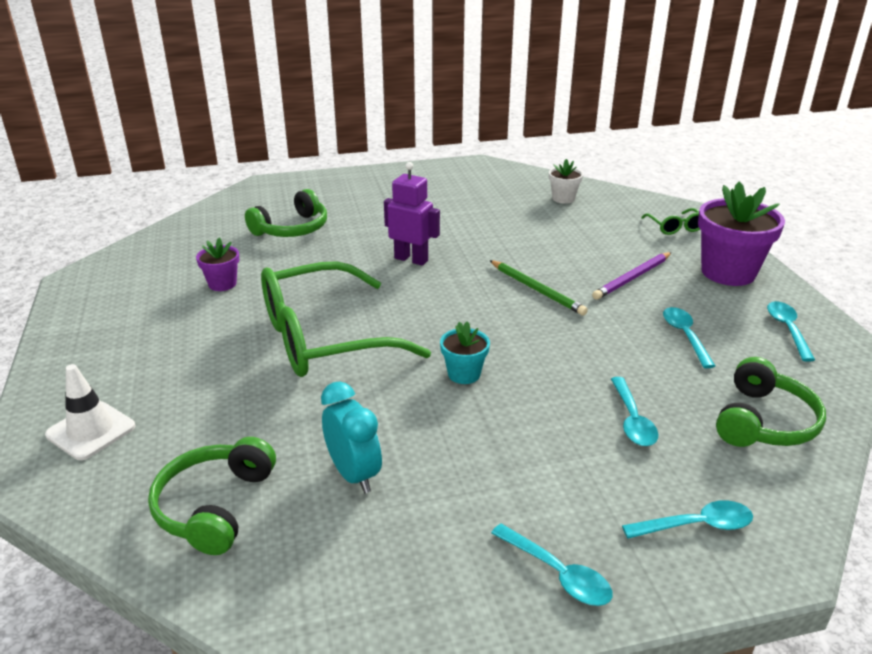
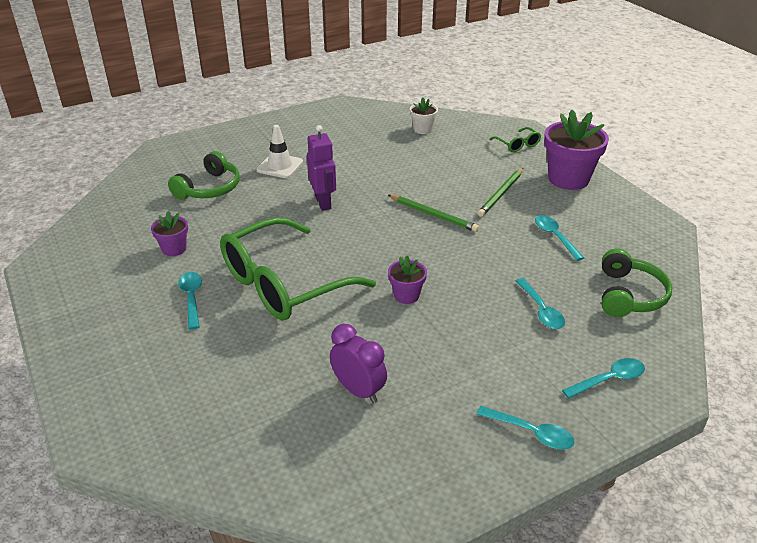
camera: 15 degrees left, 5 degrees up
white traffic cone [45,364,136,460] -> white traffic cone moved to [256,125,303,178]
green headphones [148,437,276,555] -> none
turquoise clock [321,381,382,493] -> purple clock [330,324,387,403]
purple robot [384,162,440,266] -> purple robot turned 60 degrees clockwise [307,125,336,211]
turquoise flower pot [440,321,490,384] -> purple flower pot [388,256,427,304]
purple pencil [592,252,672,300] -> green pencil [478,168,523,217]
turquoise spoon [767,301,815,362] -> turquoise spoon moved to [178,272,202,329]

